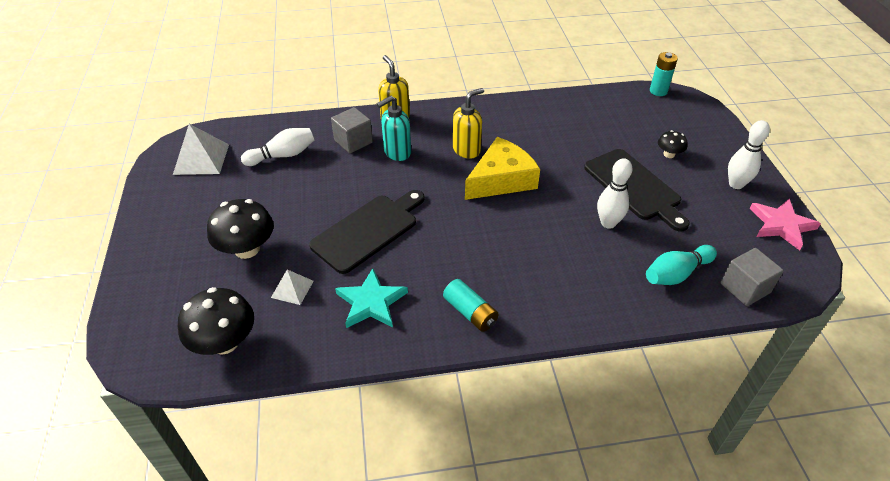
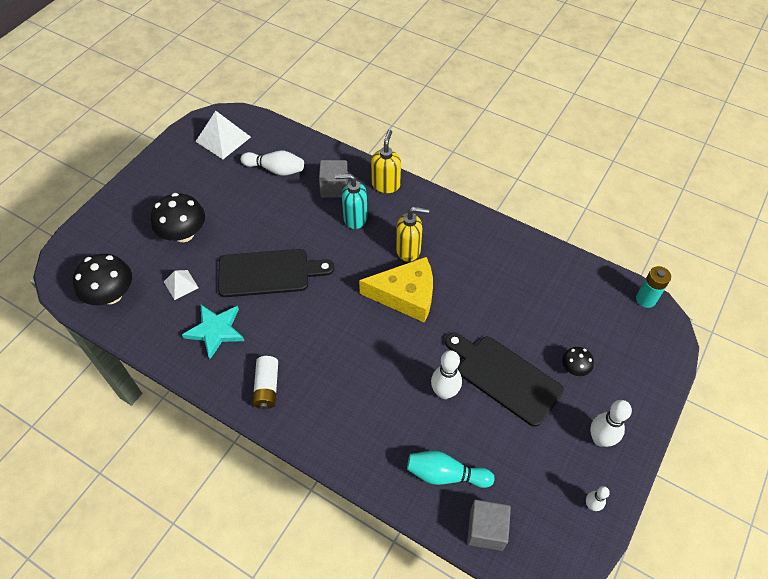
camera: 40 degrees right, 10 degrees up
turquoise battery [443,279,498,332] -> white battery [253,356,278,409]
black cutting board [584,149,690,232] -> black cutting board turned 120 degrees clockwise [445,333,564,427]
pink star [750,199,821,251] -> white bowling pin [586,486,610,511]

